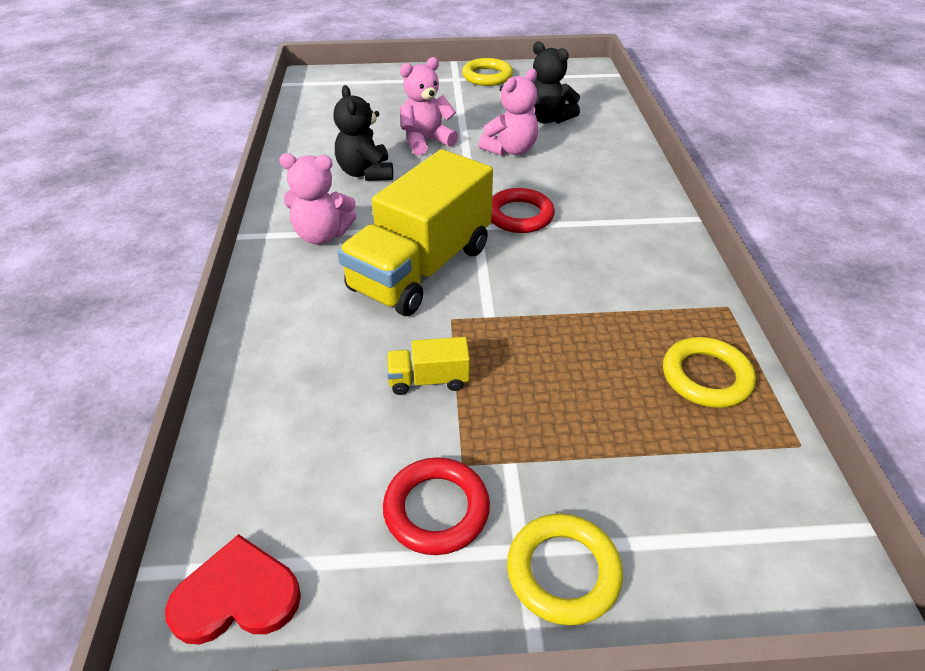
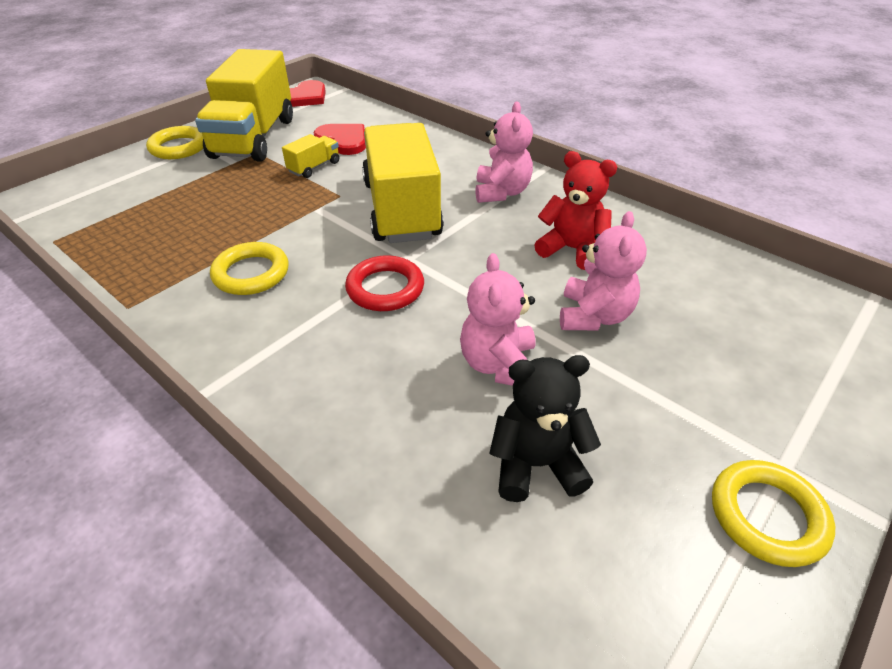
camera: 135 degrees right, 0 degrees up
pink teddy bear [279,153,356,245] -> pink teddy bear turned 135 degrees clockwise [475,101,533,203]
black teddy bear [334,85,393,181] -> red teddy bear [534,151,617,270]
red ring [383,457,490,555] -> yellow truck [195,49,293,162]
yellow ring [663,337,756,408] -> yellow ring moved to [210,242,289,295]
none -> red heart [314,124,366,155]

